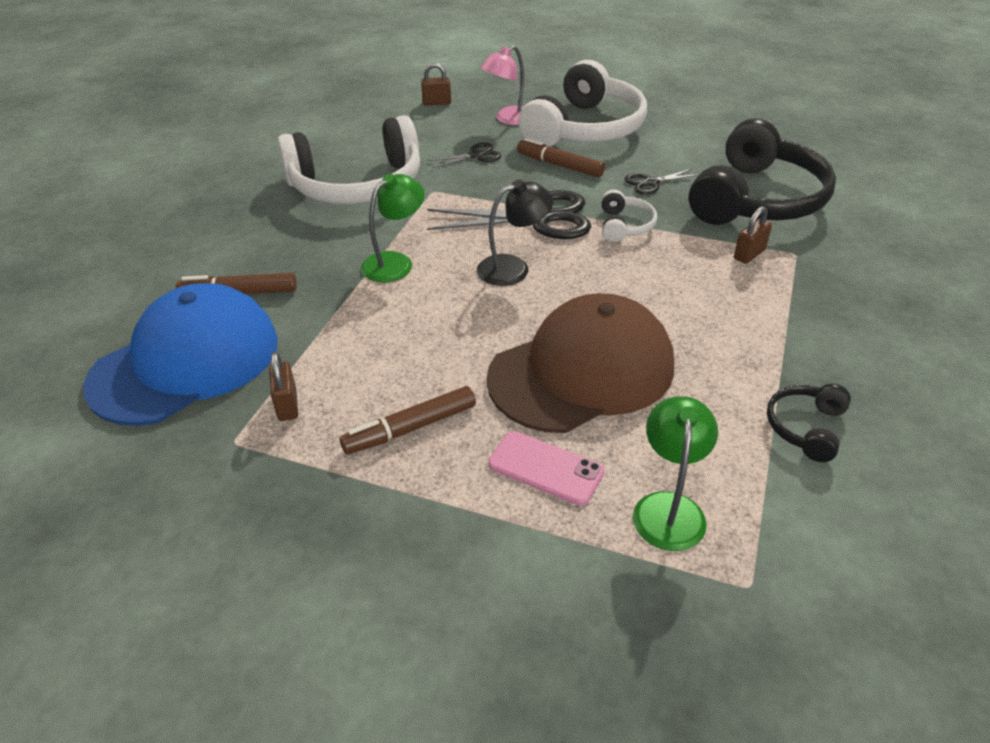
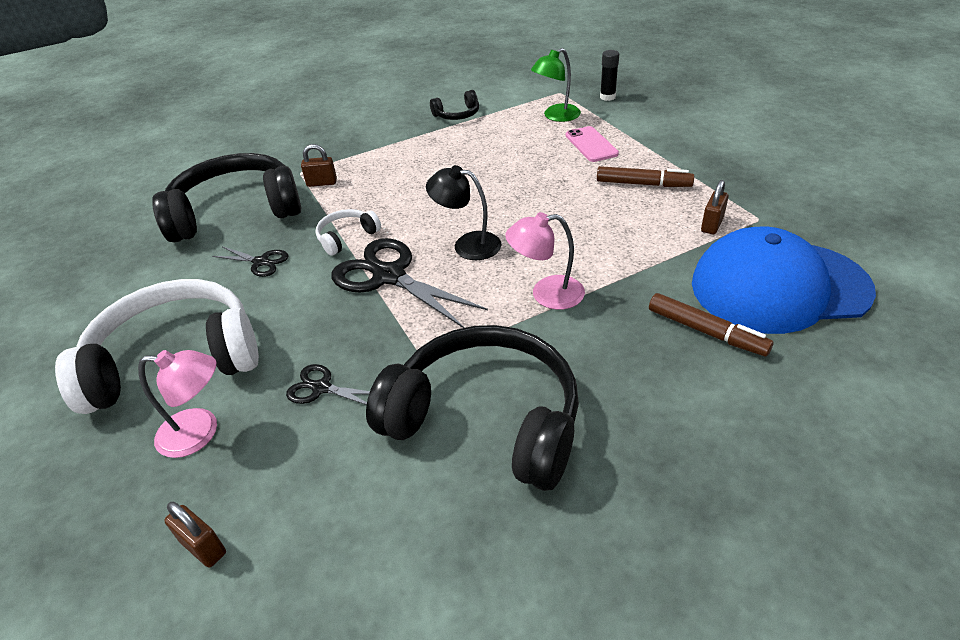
camera: 135 degrees left, 0 degrees up
white headphones [277,115,420,204] -> black headphones [366,325,579,491]
green lamp [361,174,425,283] -> pink lamp [505,212,585,310]
brown cap [486,293,674,433] -> none
brown marker [517,138,605,177] -> none
none -> black glue stick [600,50,619,101]

